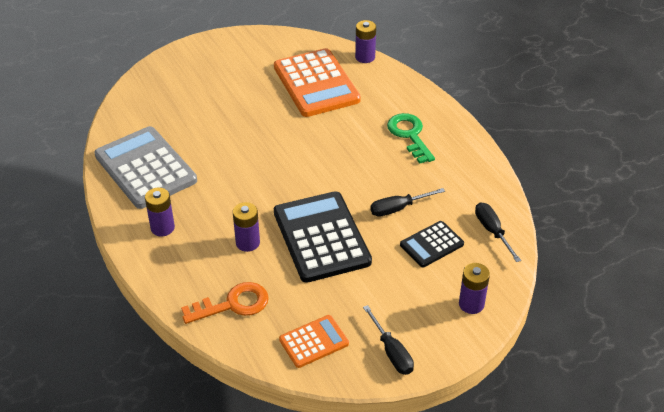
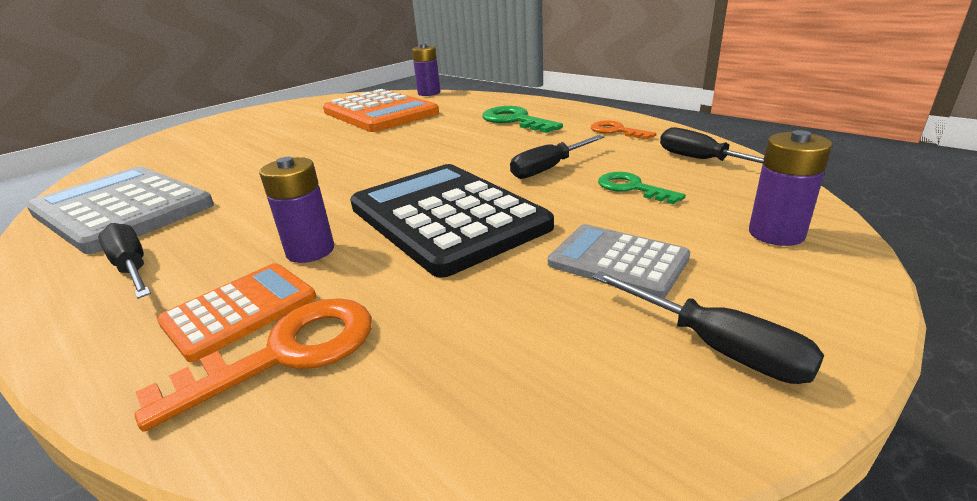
camera: 15 degrees left, 15 degrees down
purple battery [145,188,175,236] -> black screwdriver [98,223,151,299]
orange calculator [279,315,349,368] -> orange calculator moved to [157,263,316,362]
black calculator [400,221,464,267] -> green key [598,172,686,204]
none -> grey calculator [548,224,690,298]
none -> orange key [591,120,656,139]

